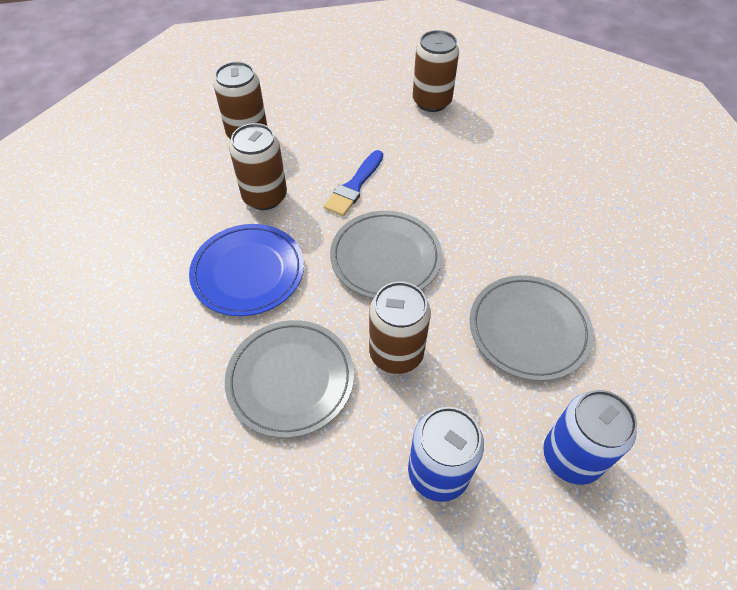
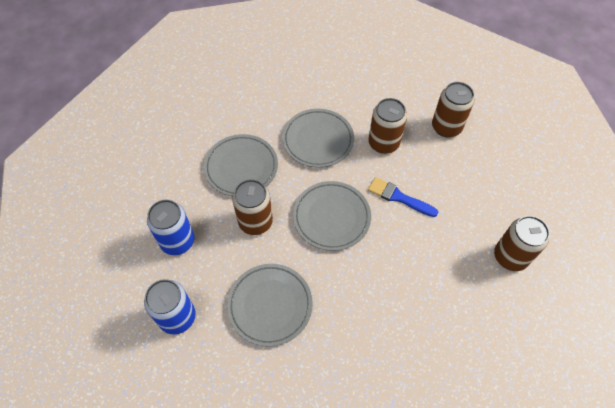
camera: 90 degrees right, 5 degrees up
blue plate [189,224,304,316] -> grey plate [282,109,354,168]

